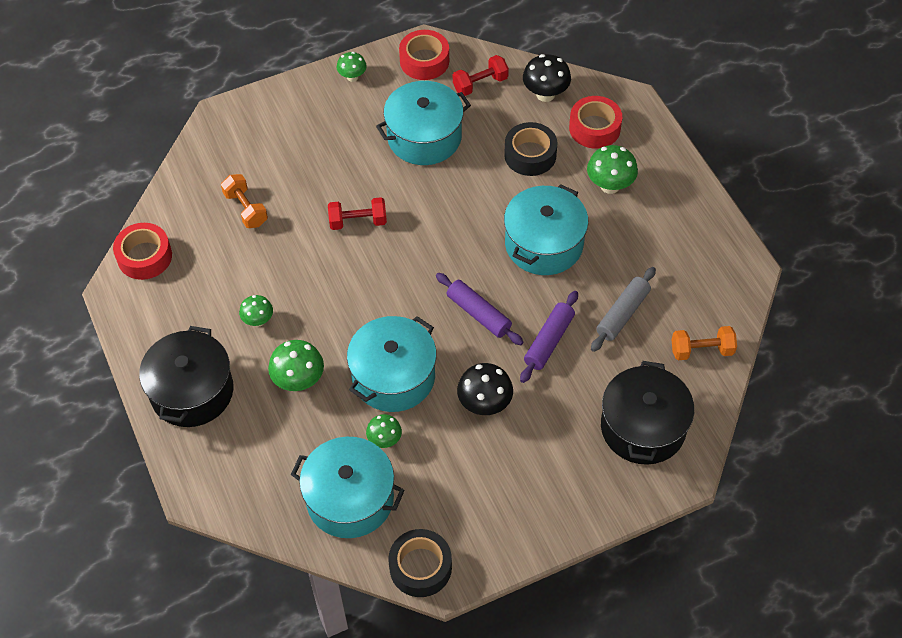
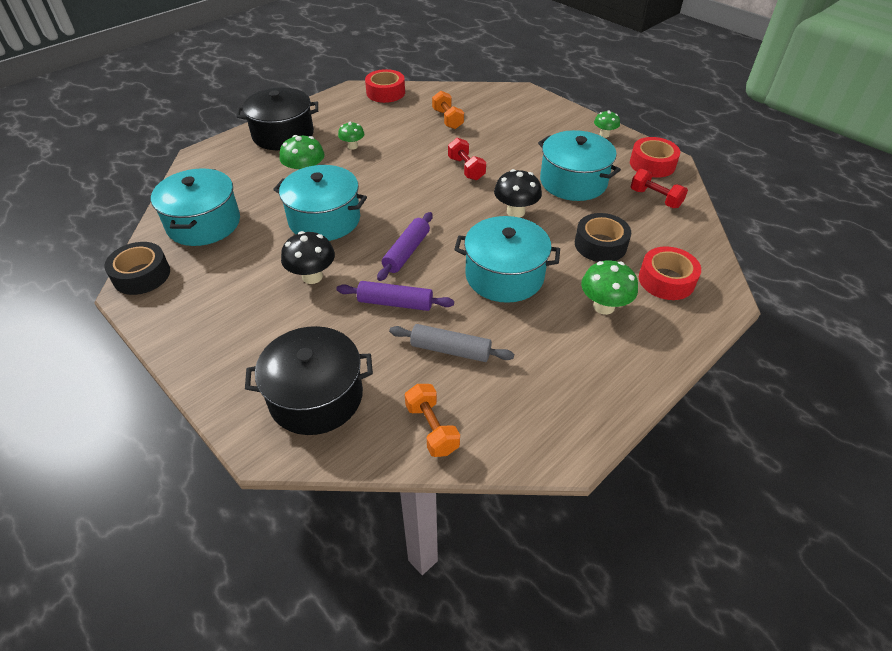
camera: 70 degrees right, 10 degrees down
orange dumbbell [221,174,268,228] -> orange dumbbell turned 60 degrees counterclockwise [432,91,464,129]
green mushroom [366,414,402,448] -> none
black mushroom [523,54,571,102] -> black mushroom moved to [494,169,542,218]

